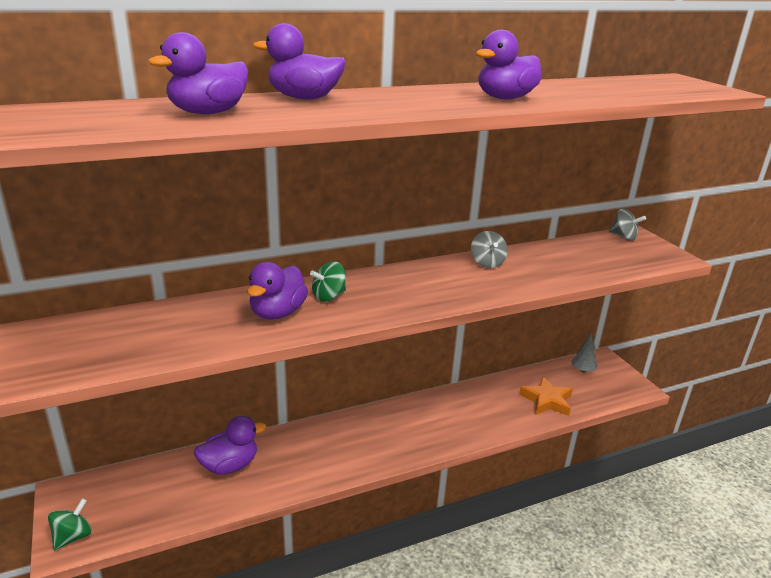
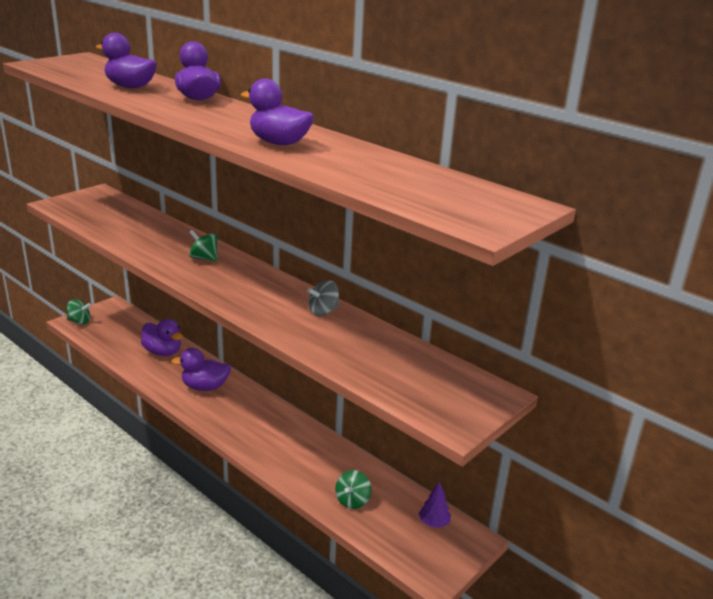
camera: 65 degrees right, 0 degrees up
purple duck [247,262,308,320] -> purple duck moved to [171,348,231,391]
orange star [519,376,573,416] -> green spinning top [335,470,371,509]
grey tree [571,333,598,372] -> purple tree [418,482,451,527]
grey spinning top [609,208,646,241] -> none

